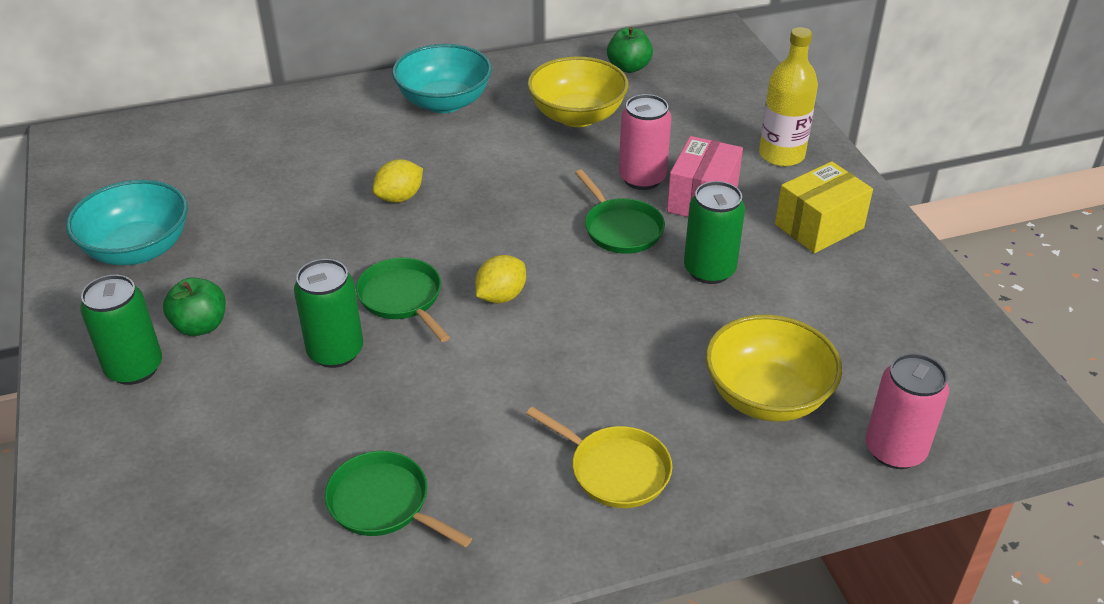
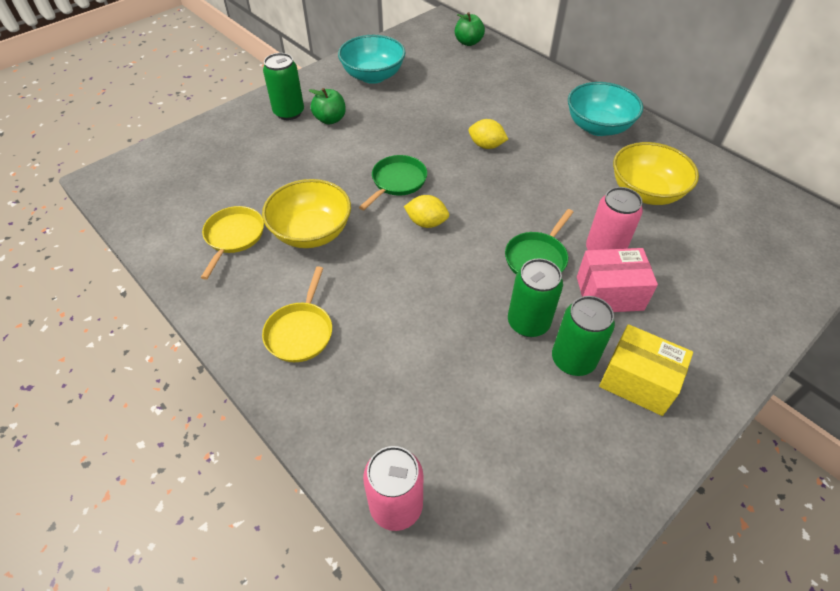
camera: 65 degrees right, 10 degrees up
green can [294,259,363,368] -> green can moved to [552,296,615,376]
green pan [325,451,472,547] -> yellow pan [201,206,264,280]
green apple [607,27,653,73] -> green apple moved to [455,12,485,46]
yellow bowl [706,314,842,422] -> yellow bowl moved to [262,179,351,248]
yellow bottle [759,27,818,167] -> none

